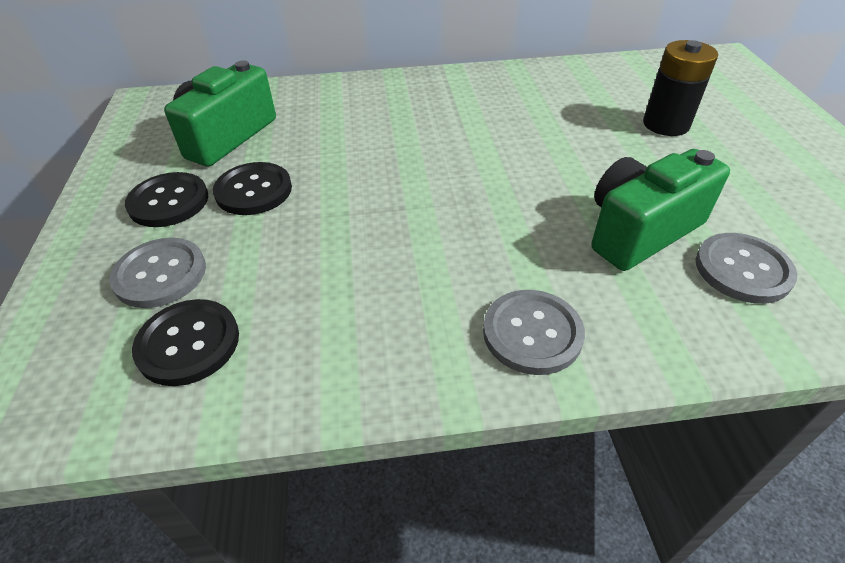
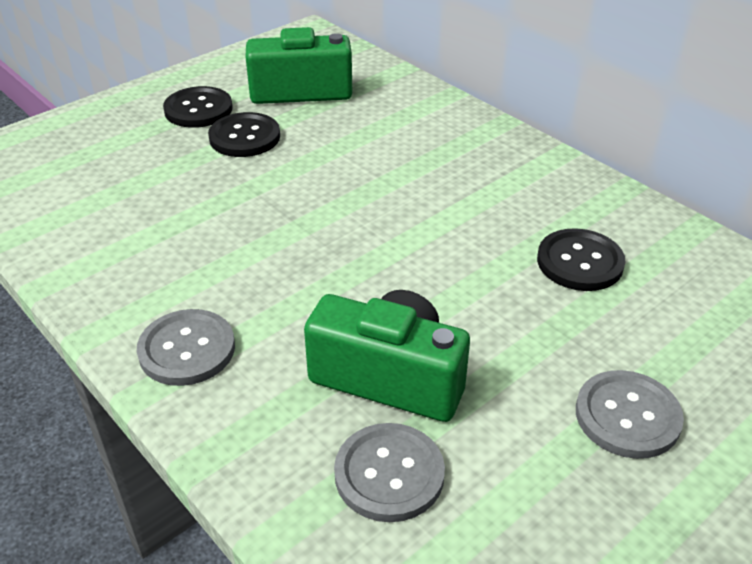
camera: 55 degrees right, 5 degrees down
grey button [109,238,206,308] -> grey button moved to [576,370,684,459]
black button [132,299,239,386] -> black button moved to [537,228,625,291]
black battery [643,40,718,136] -> none

